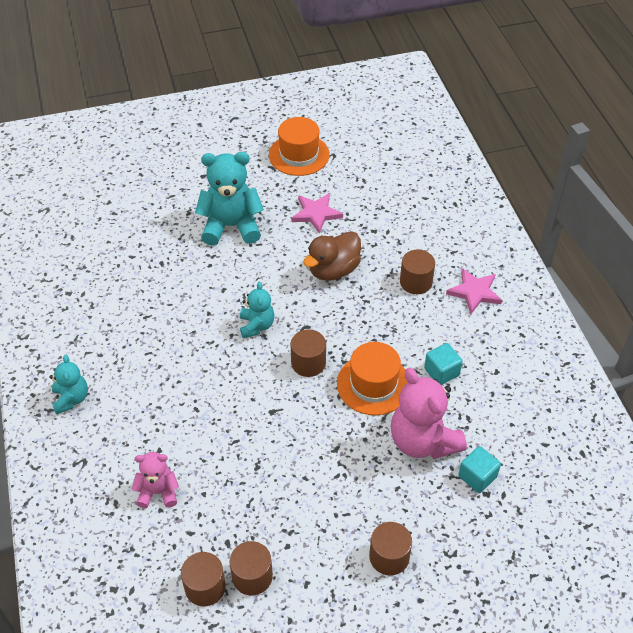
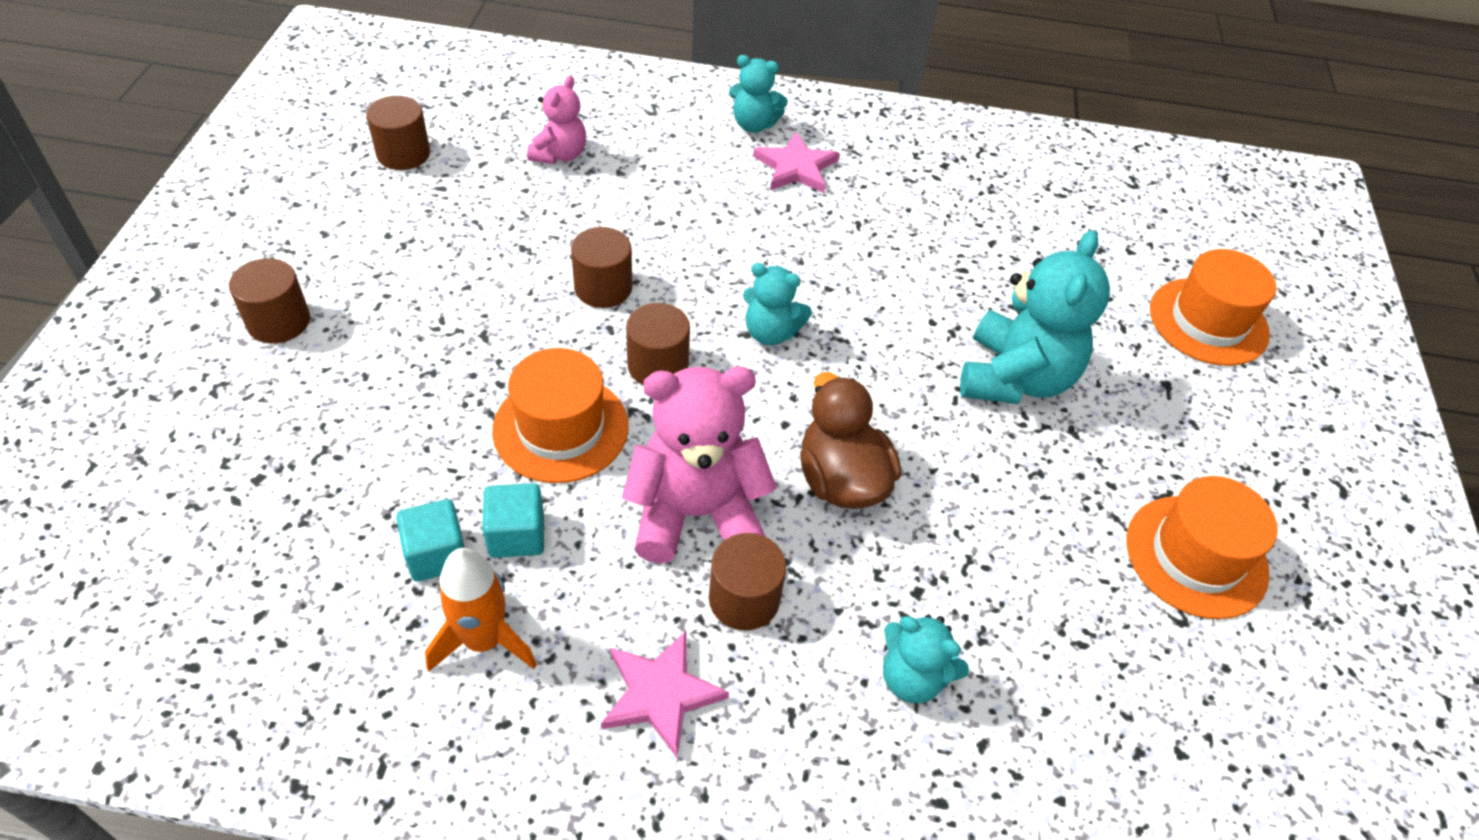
camera: 110 degrees right, 0 degrees up
brown cylinder [229,541,273,595] -> brown cylinder moved to [571,227,632,308]
pink star [291,193,343,234] -> pink star moved to [753,132,840,193]
pink teddy bear [391,368,467,459] -> pink teddy bear moved to [622,366,777,563]
turquoise cube [458,446,501,493] -> turquoise cube moved to [396,499,465,581]
none -> orange rocket [425,548,537,672]
none -> turquoise teddy bear [883,615,969,703]
none -> orange hat [1150,249,1277,366]

